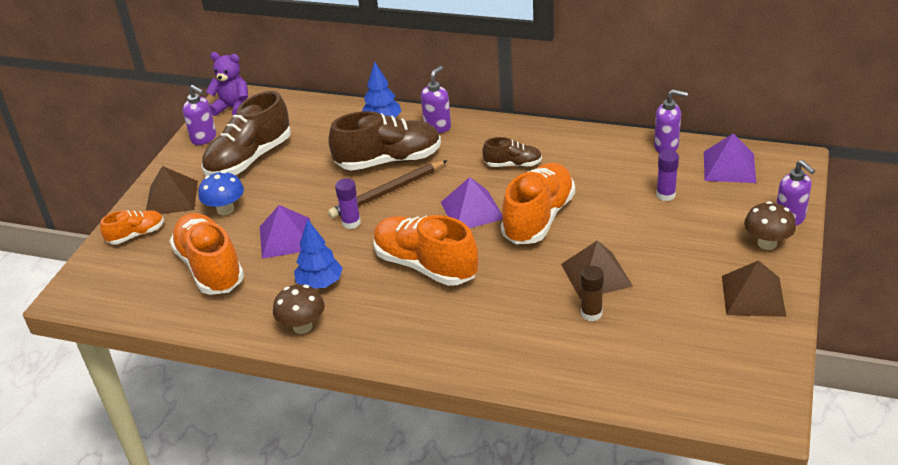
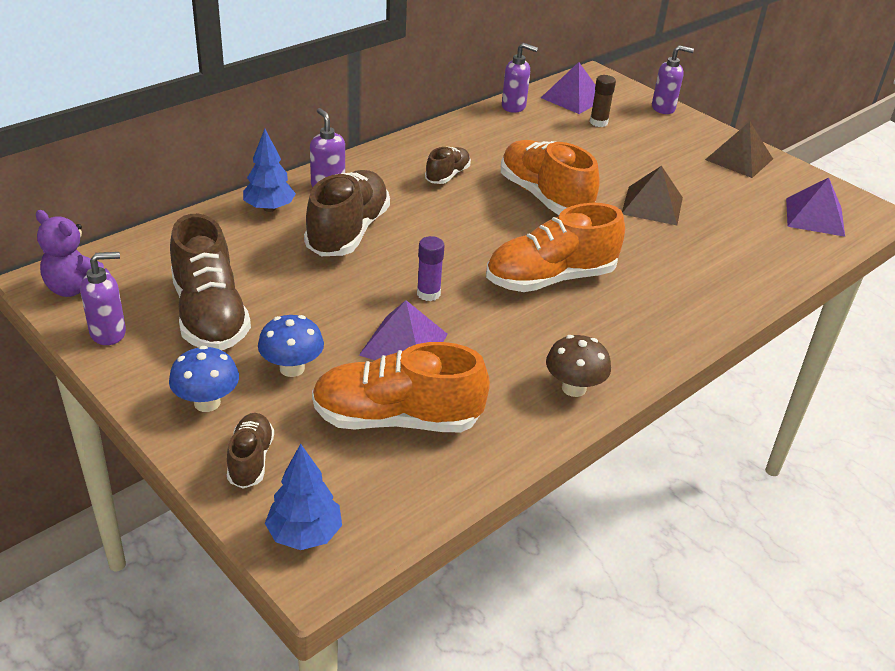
camera: 65 degrees left, 0 degrees up
orange shoe [100,210,164,244] -> brown shoe [227,413,274,489]
brown pyramid [146,166,198,214] -> blue mushroom [169,346,239,412]
purple teddy bear [206,52,248,116] -> purple teddy bear turned 105 degrees counterclockwise [36,210,110,297]
blue tree [294,219,343,288] -> blue tree moved to [265,444,342,550]
brown pencil [328,160,448,218] -> none
purple pyramid [441,177,503,228] -> purple pyramid moved to [786,178,845,237]
brown glue stick [581,266,604,321] -> brown glue stick moved to [590,75,616,127]
purple soap dispenser [654,89,688,153] -> purple soap dispenser turned 60 degrees clockwise [502,43,538,113]
purple glue stick [656,150,679,201] -> none
brown mushroom [744,201,796,250] -> none

